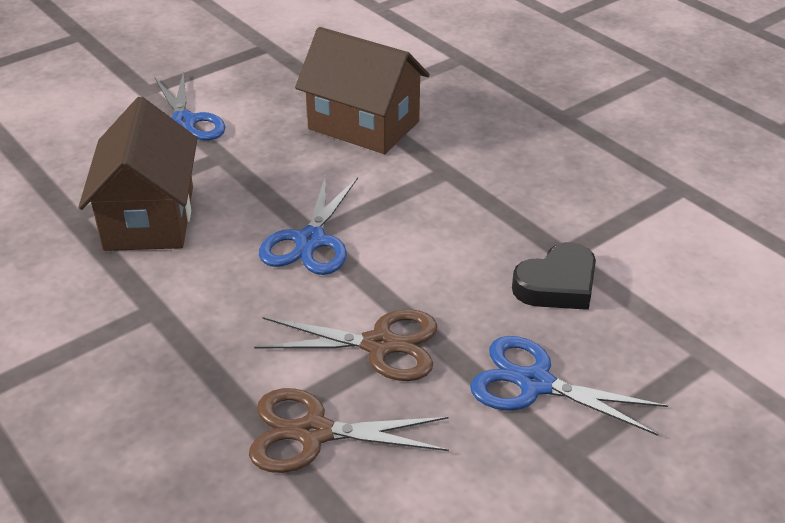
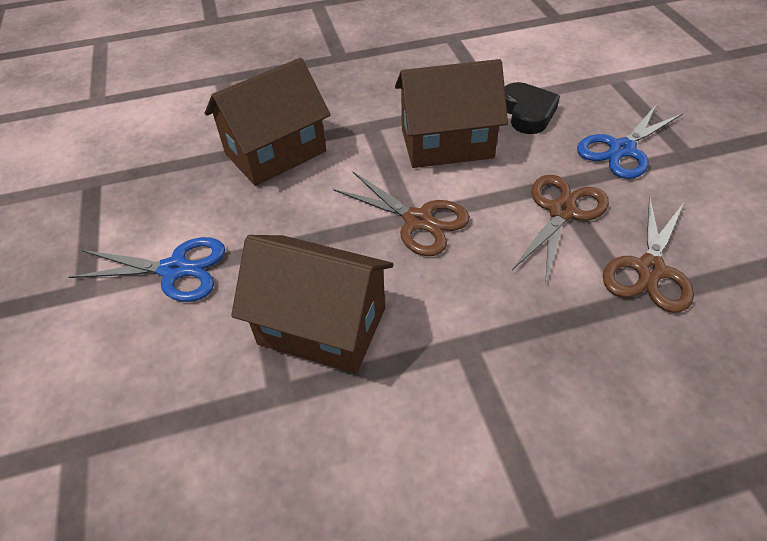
camera: 65 degrees left, 10 degrees up
blue scissors [259,175,358,275] -> brown scissors [334,172,470,256]
none -> brown house [395,59,508,168]

